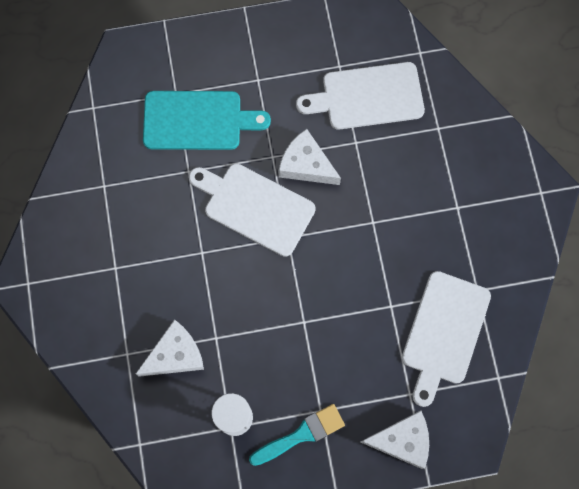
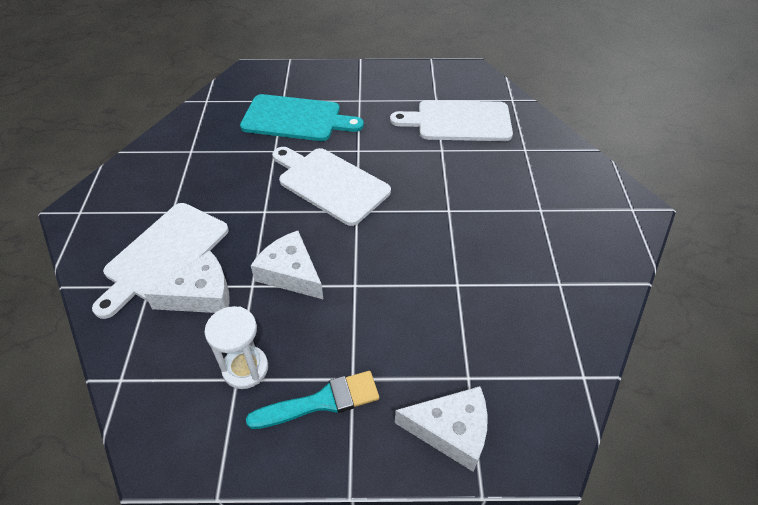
camera: 10 degrees right, 25 degrees down
white cheese [279,129,341,185] -> white cheese moved to [251,231,324,300]
white cutting board [402,271,491,407] -> white cutting board moved to [92,203,229,319]

